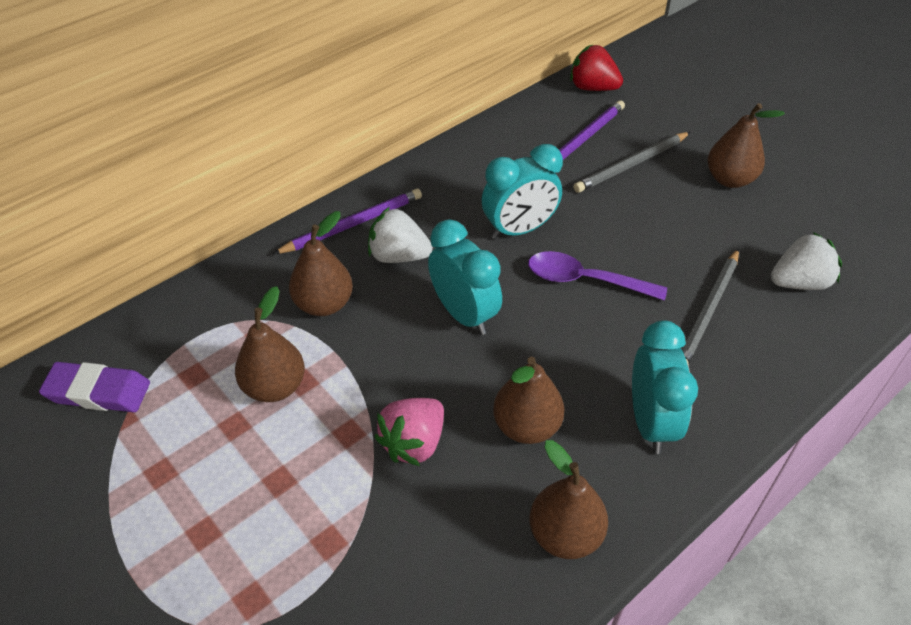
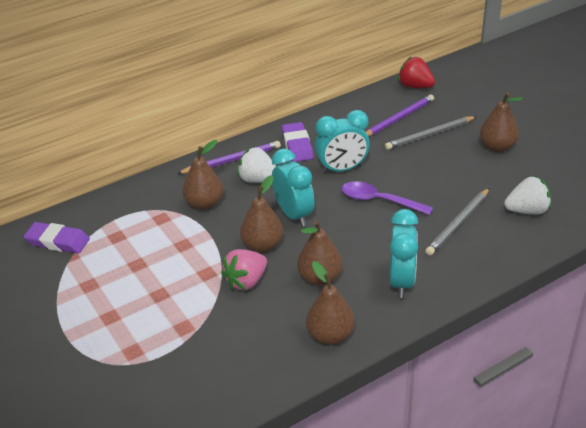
camera: 10 degrees right, 10 degrees down
brown pear [235,286,305,402] -> brown pear moved to [240,175,283,252]
none -> purple eraser [282,122,313,162]

